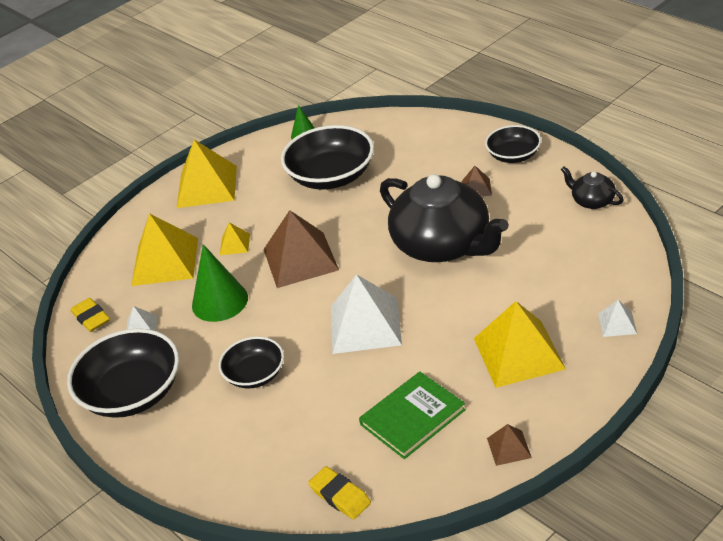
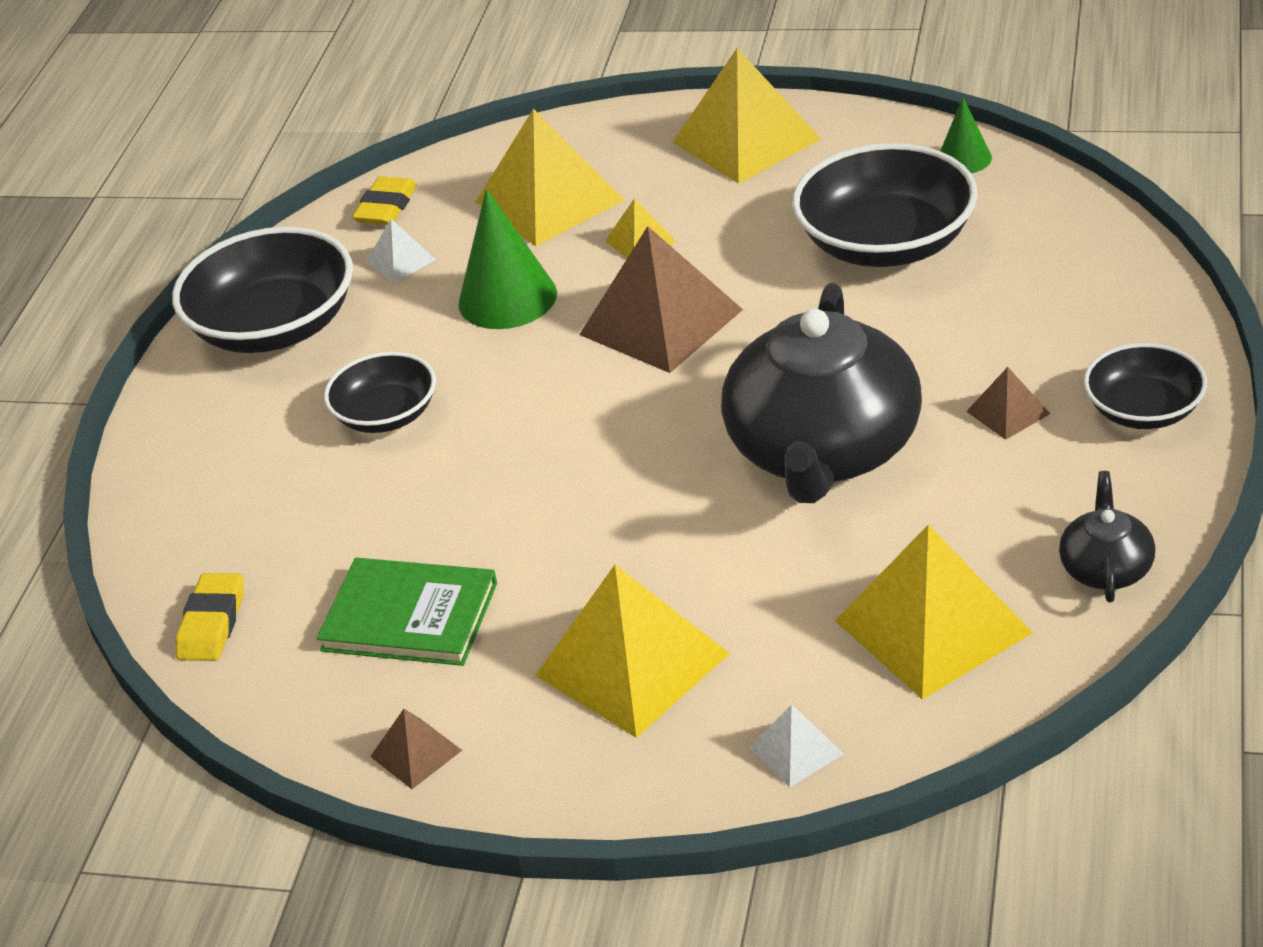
camera: 55 degrees right, 0 degrees up
white pyramid [331,274,402,354] -> none
none -> yellow pyramid [835,525,1033,700]

